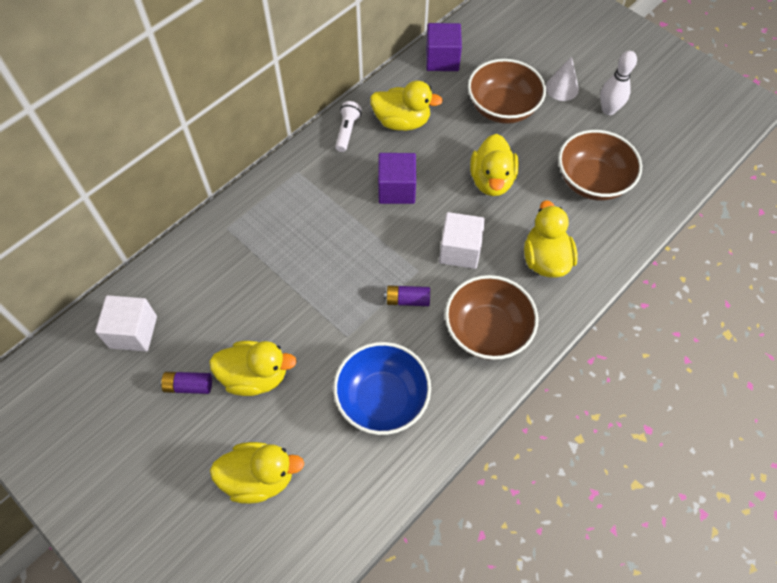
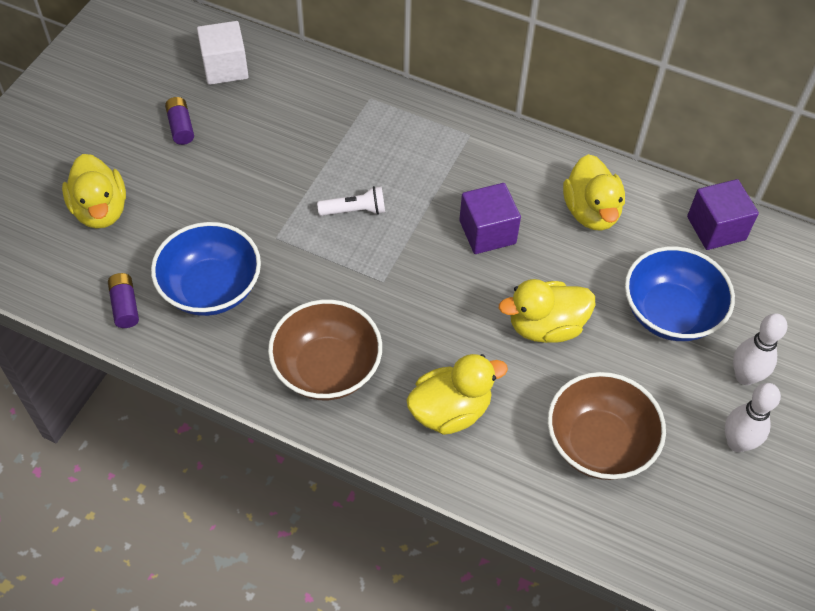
camera: 70 degrees right, 5 degrees down
yellow duck [209,341,297,396] -> none
white flashlight [335,101,362,152] -> white flashlight moved to [317,186,385,216]
purple battery [384,285,430,306] -> purple battery moved to [108,273,139,328]
white cube [439,212,485,269] -> none
brown bowl [468,59,546,124] -> blue bowl [625,246,735,341]
white cone [546,56,579,101] -> white bowling pin [733,313,787,385]

